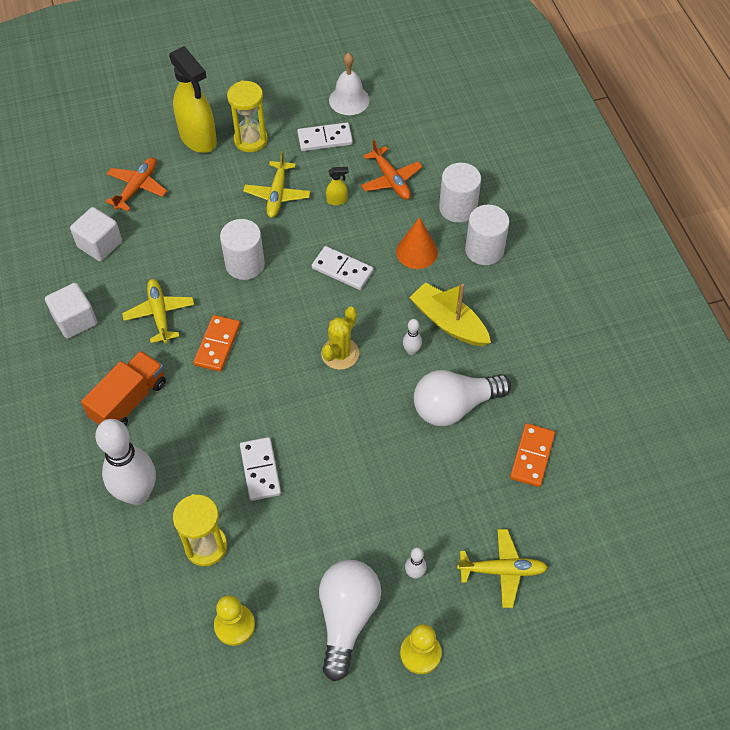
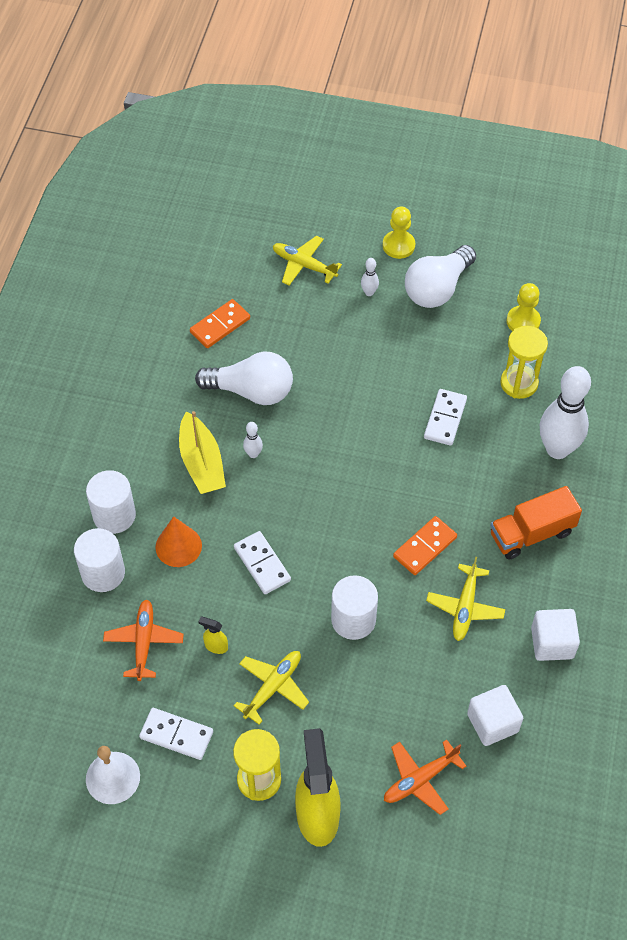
camera: 150 degrees left, 0 degrees up
yellow cactus [321,307,359,370] -> none

